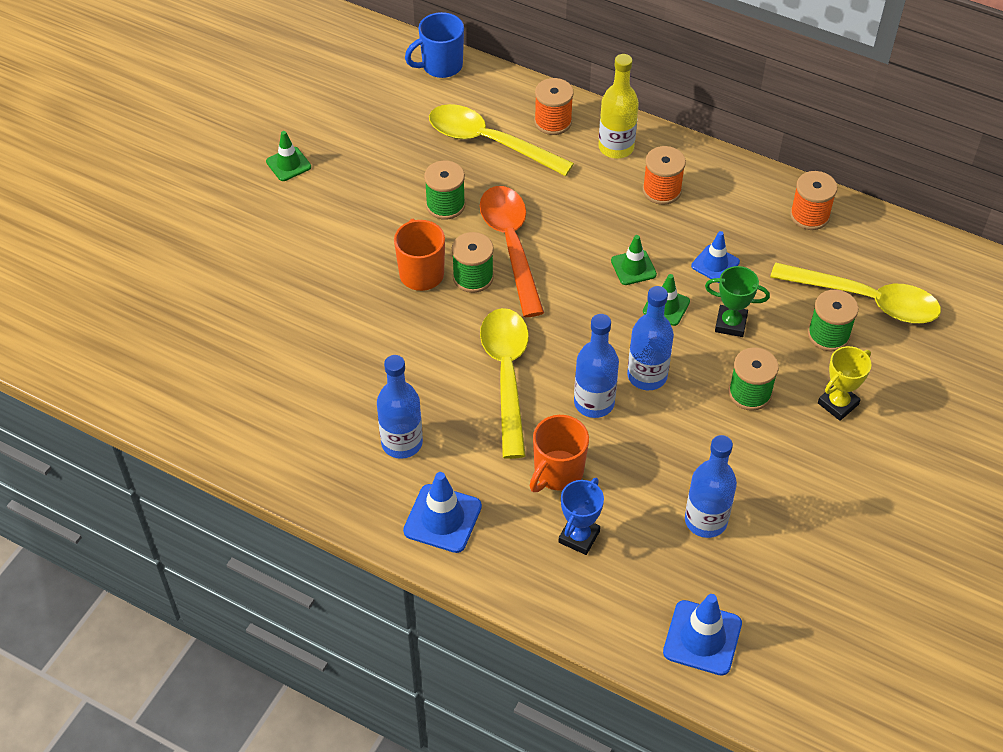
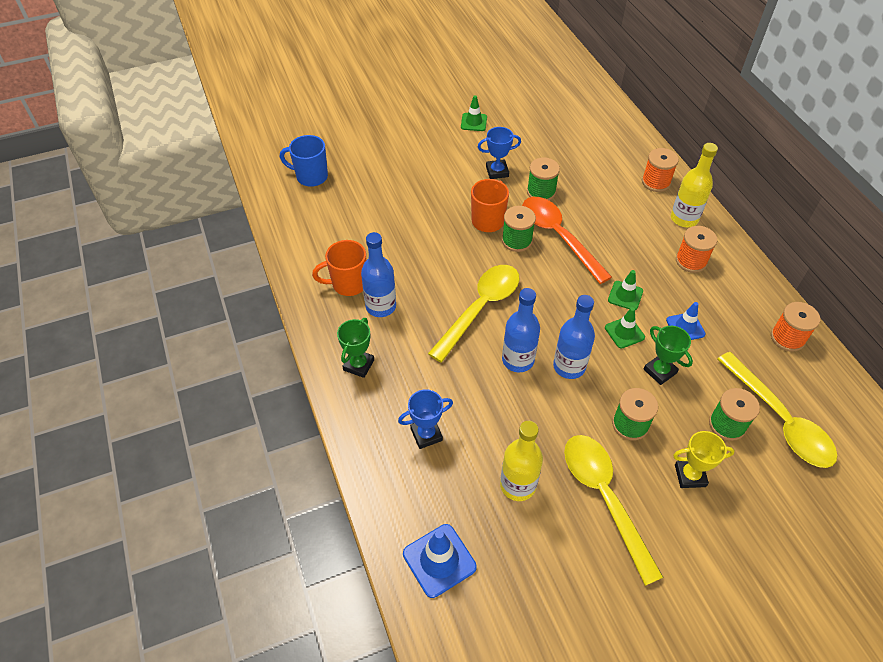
camera: 40 degrees right, 0 degrees up
blue traffic cone [403,472,482,553] -> green trophy [337,318,374,378]
blue mug [405,12,464,78] -> blue mug moved to [280,135,328,187]
yellow spoon [429,104,574,176] -> yellow spoon moved to [564,435,664,586]
orange spoon [480,186,544,317] -> orange spoon turned 60 degrees counterclockwise [522,197,612,284]
orange mug [530,415,589,492] -> orange mug moved to [312,240,366,296]
blue bottle [685,435,737,538] -> yellow bottle [500,421,543,501]
none -> blue trophy [478,127,521,179]

